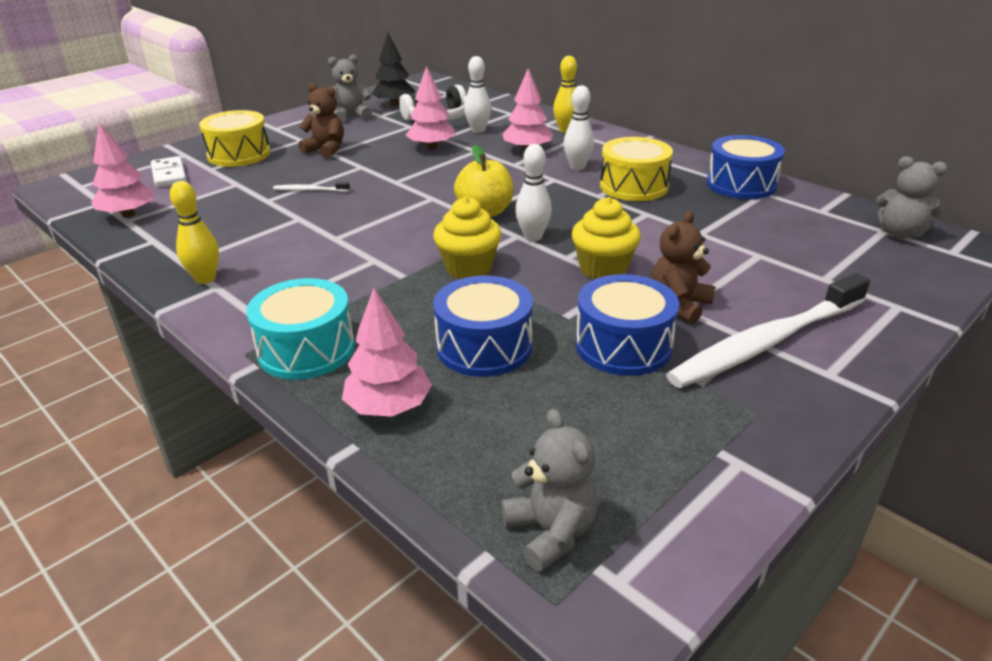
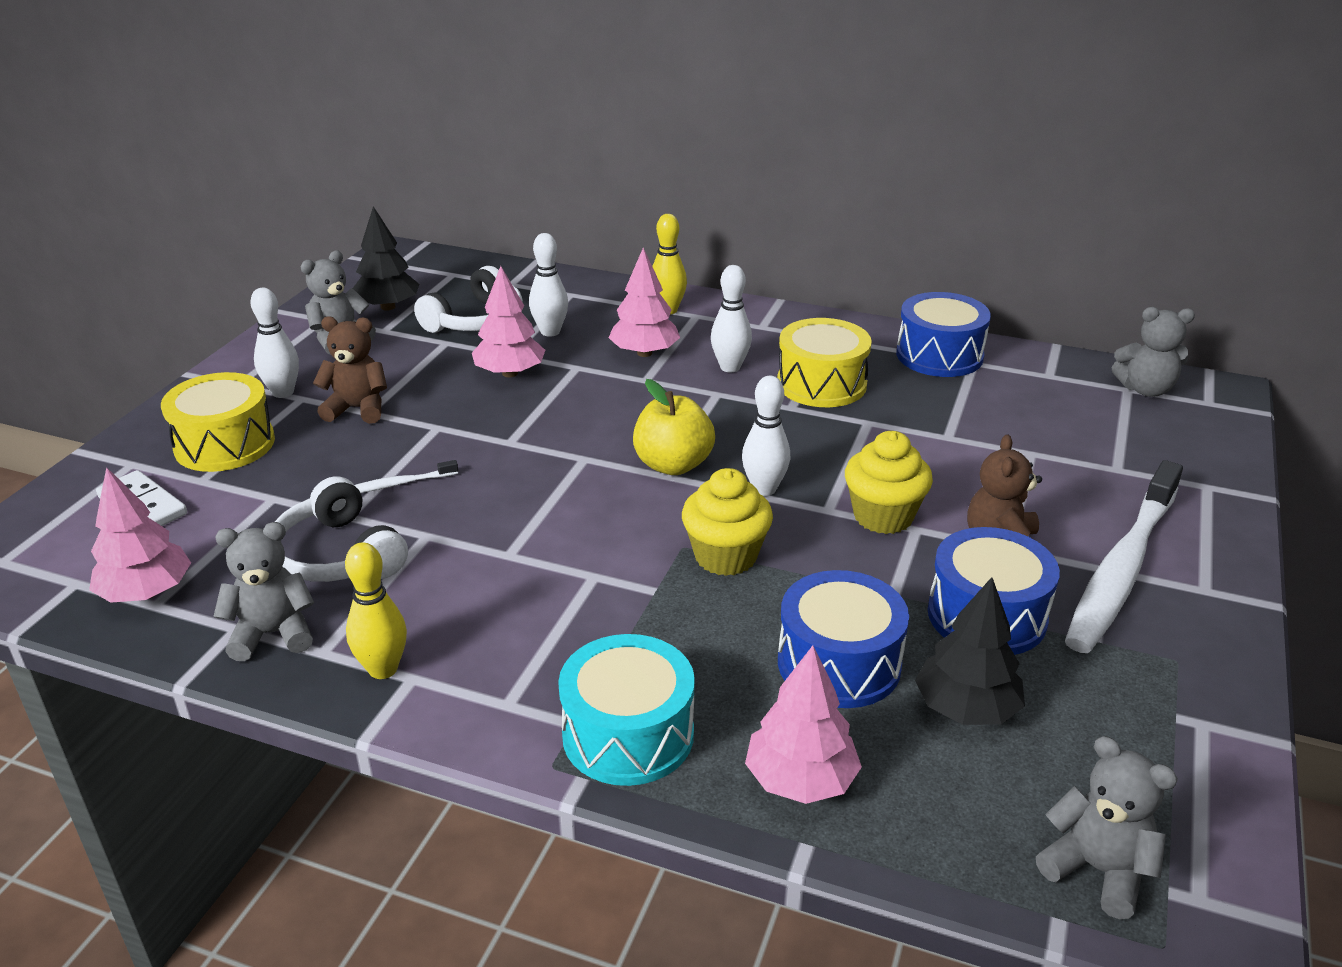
camera: 25 degrees left, 0 degrees up
none -> grey teddy bear [213,522,314,661]
none -> white bowling pin [250,288,299,398]
none -> white headphones [275,477,408,582]
none -> black tree [915,577,1025,725]

